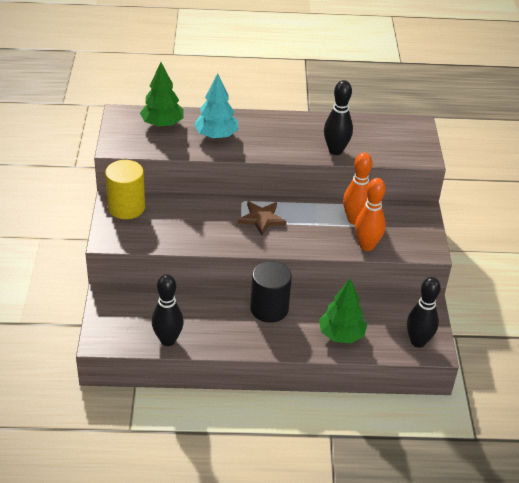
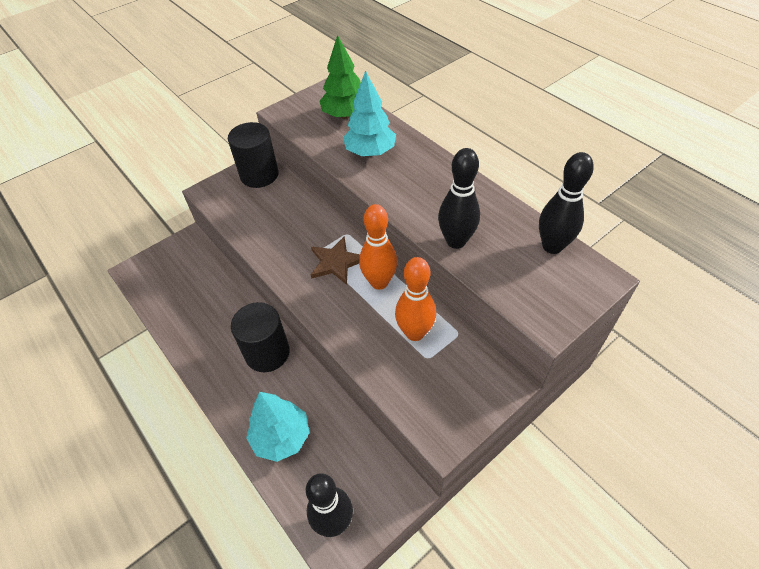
camera: 55 degrees right, 10 degrees up
yellow cylinder [105,160,145,219] -> black cylinder [228,122,279,188]
black bowling pin [152,274,184,346] -> black bowling pin moved to [539,152,594,254]
green tree [319,279,367,343] -> turquoise tree [246,392,309,462]
orange bowling pin [355,178,386,251] -> orange bowling pin moved to [359,204,397,290]

